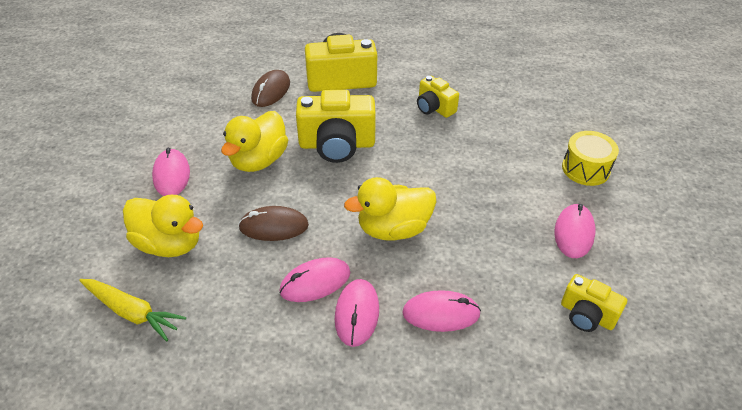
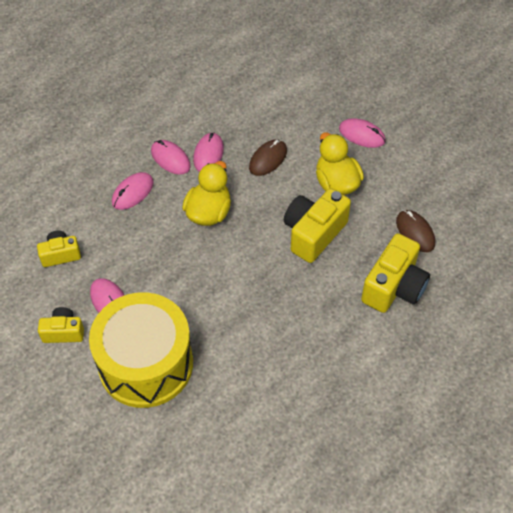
camera: 130 degrees right, 10 degrees up
yellow carrot [79,279,186,341] -> none
yellow duck [123,195,203,257] -> none
yellow camera [417,76,459,118] -> yellow camera moved to [38,307,84,343]
yellow drum [562,131,619,186] -> yellow drum [89,292,193,408], size x2.15

